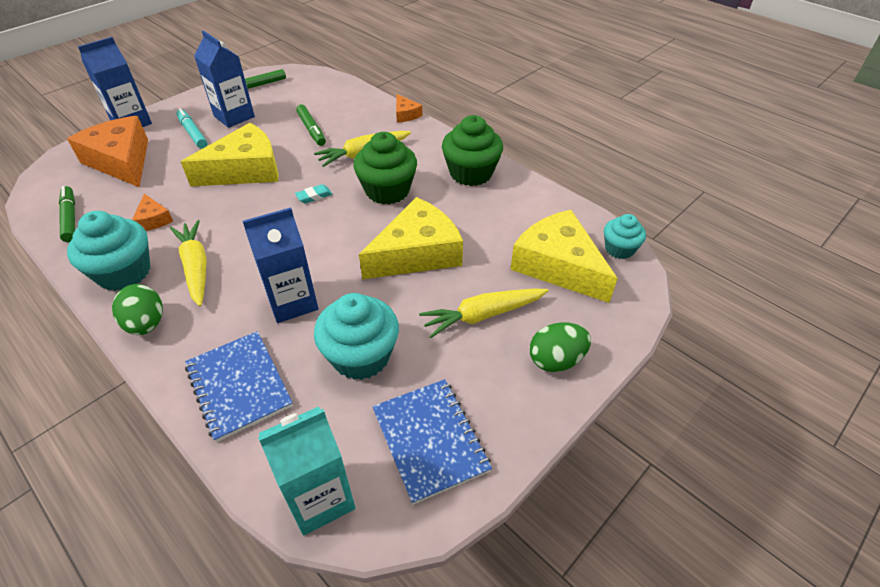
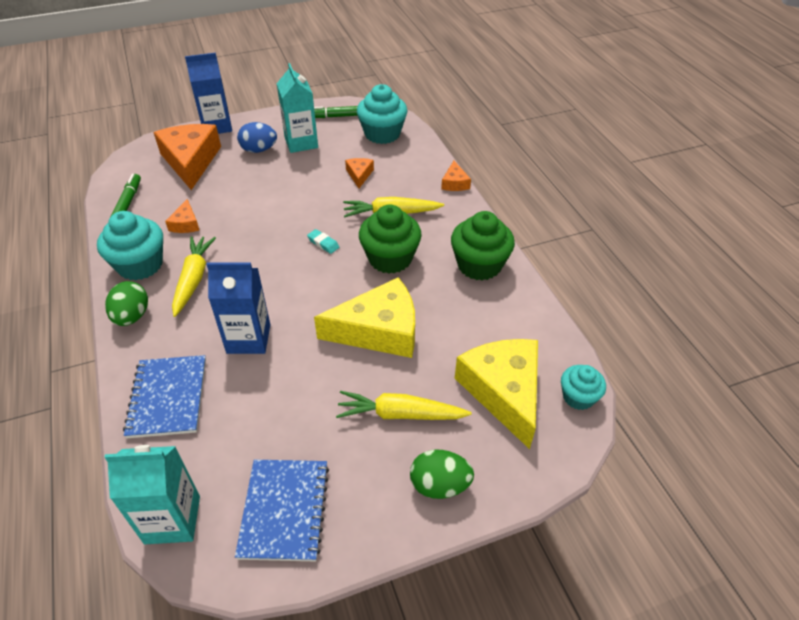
camera: 25 degrees right, 0 degrees up
turquoise marker [176,108,208,149] -> blue egg [237,122,277,153]
yellow cheese [181,123,278,186] -> none
blue carton [194,30,255,128] -> turquoise carton [277,63,318,153]
turquoise eraser [295,184,332,204] -> turquoise eraser turned 45 degrees clockwise [307,229,339,254]
green marker [296,105,326,146] -> orange cheese [345,158,374,188]
turquoise cupcake [314,293,399,380] -> turquoise cupcake moved to [357,84,407,144]

